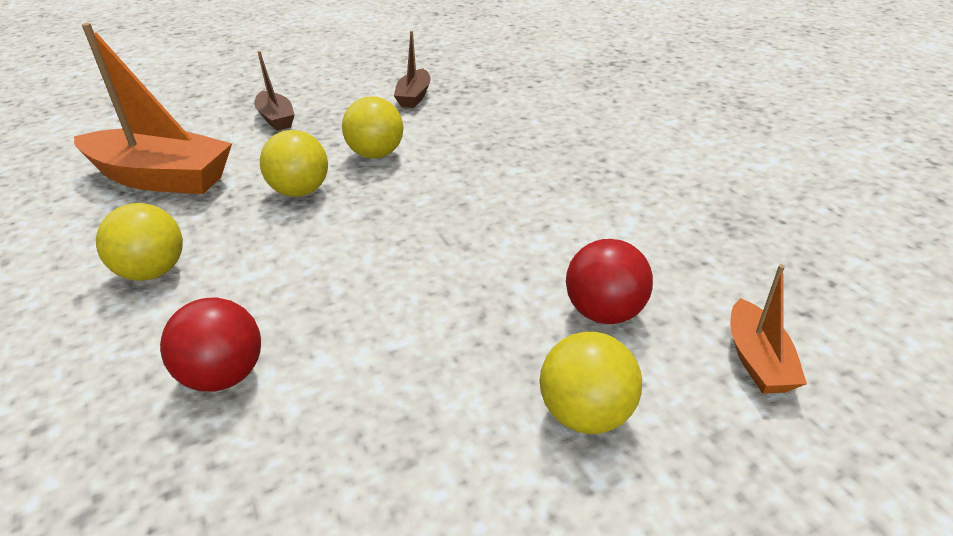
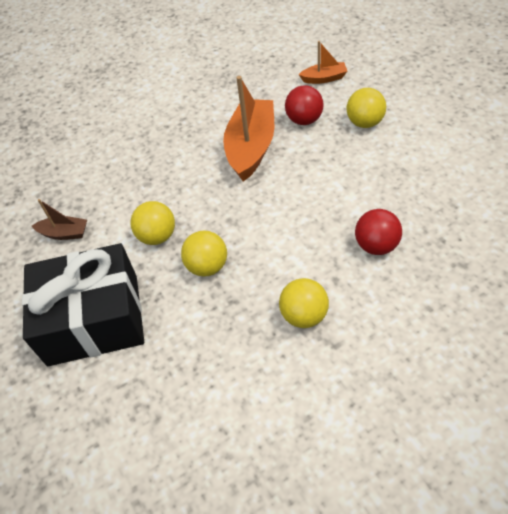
camera: 90 degrees left, 15 degrees up
orange boat [74,23,232,194] -> orange boat moved to [223,76,274,182]
brown boat [254,51,295,131] -> black gift [22,243,144,366]

